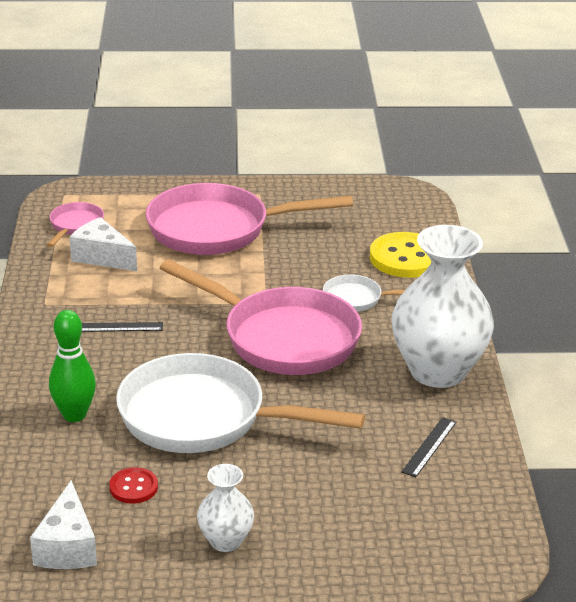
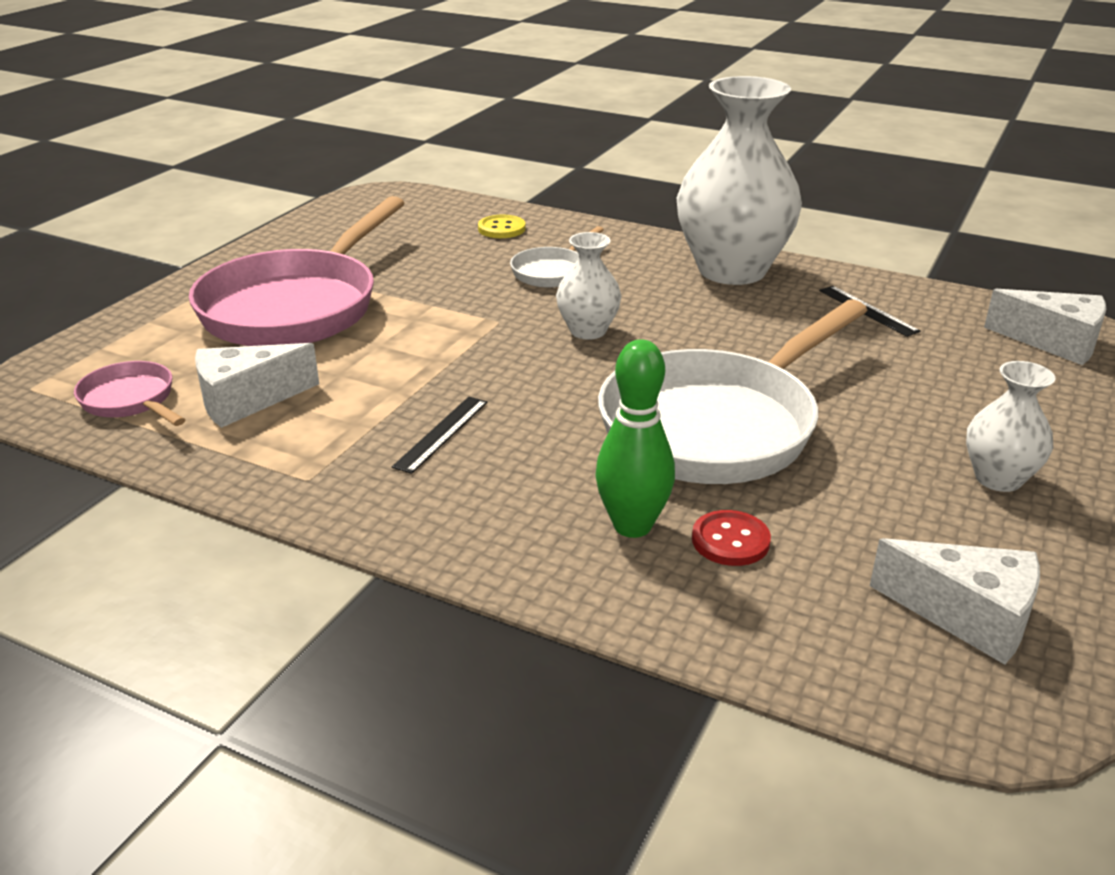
camera: 60 degrees left, 0 degrees up
red button [109,467,158,504] -> red button moved to [692,510,771,566]
pink pan [160,259,362,375] -> white vase [556,232,621,340]
yellow button [370,232,431,278] -> yellow button [478,214,526,238], size x0.53
none -> white cheese [984,289,1106,365]

